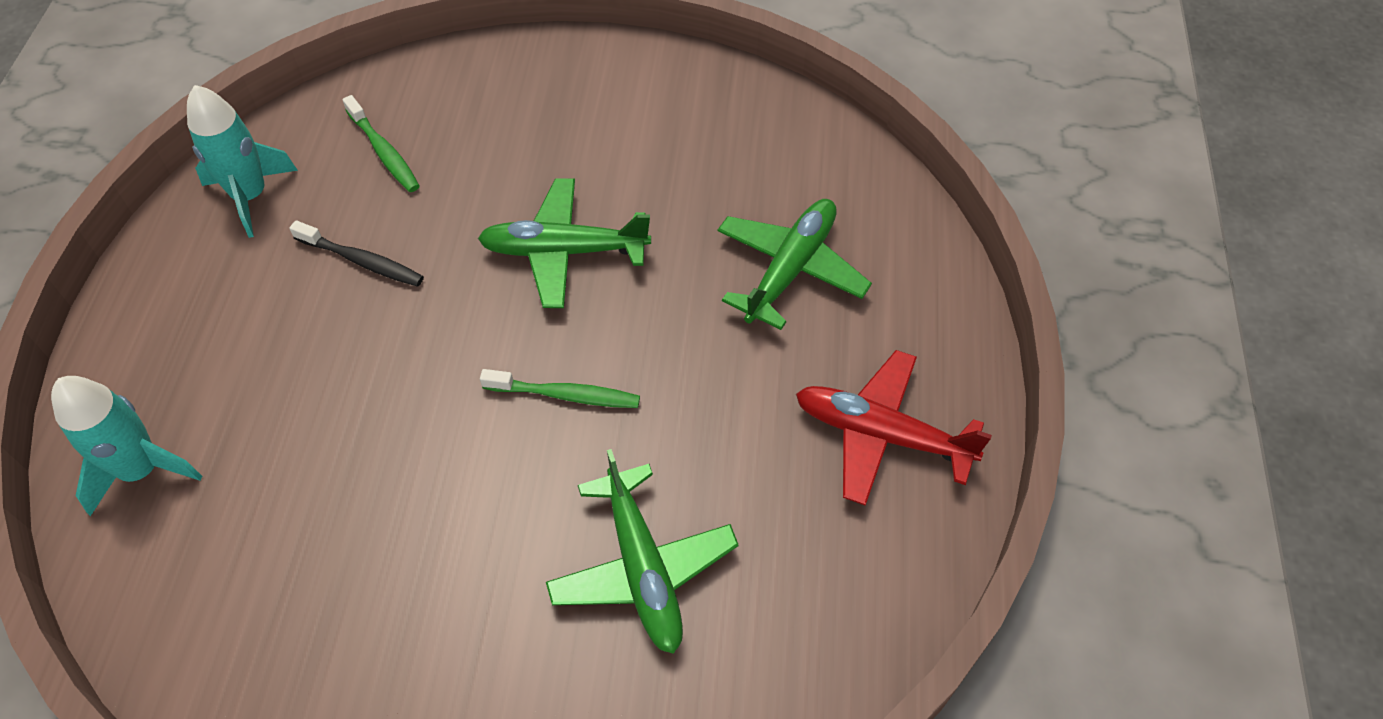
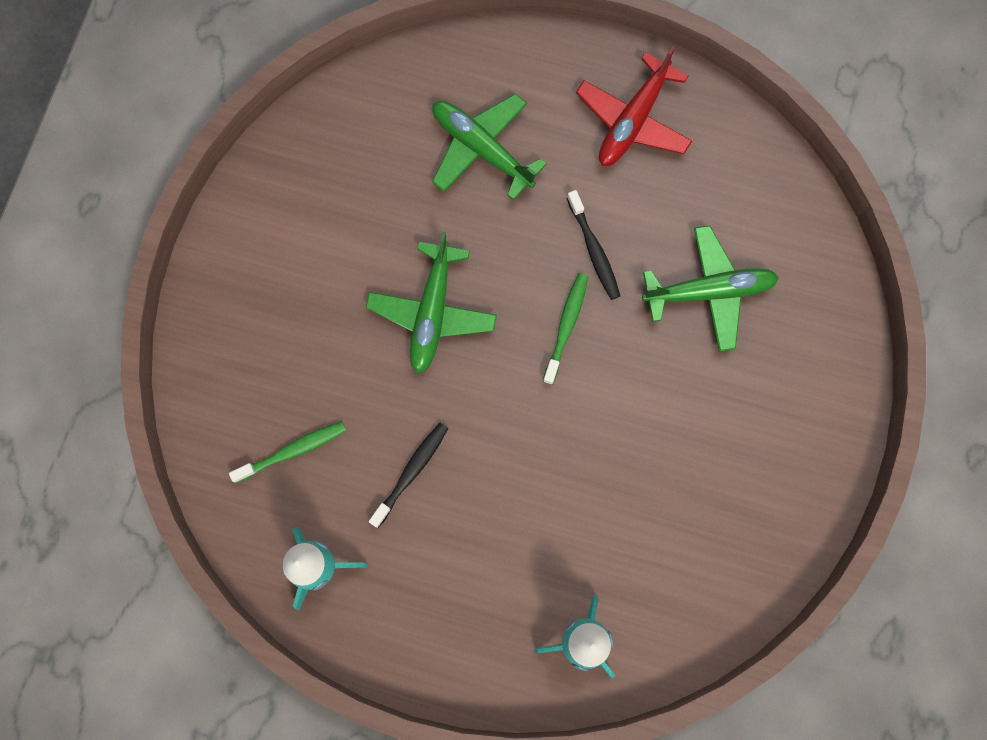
camera: 80 degrees left, 20 degrees up
none -> black toothbrush [567,190,620,300]

